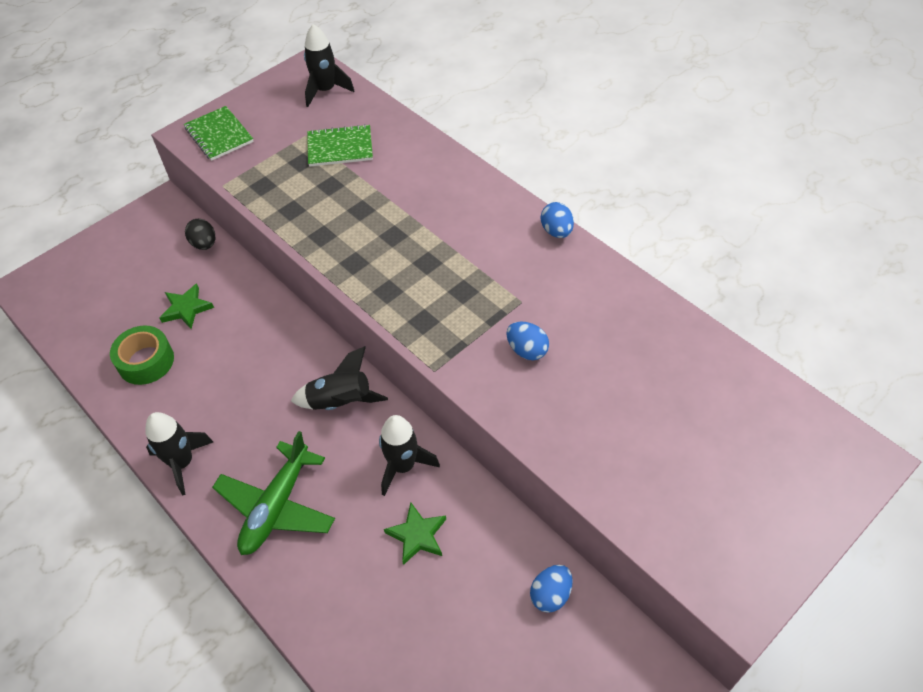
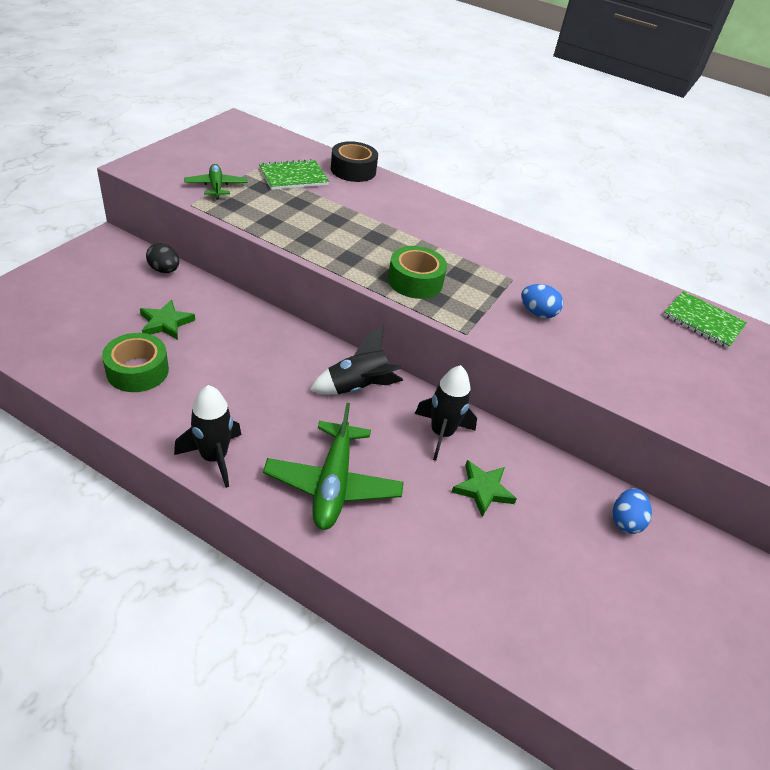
camera: 25 degrees left, 10 degrees down
green notebook [184,106,254,161] -> green notebook moved to [663,291,747,349]
black rocket [304,24,354,107] -> none
blue egg [541,202,574,238] -> none
none -> green plane [184,164,247,200]
none -> black tape [331,141,378,182]
none -> green tape [388,246,447,299]

